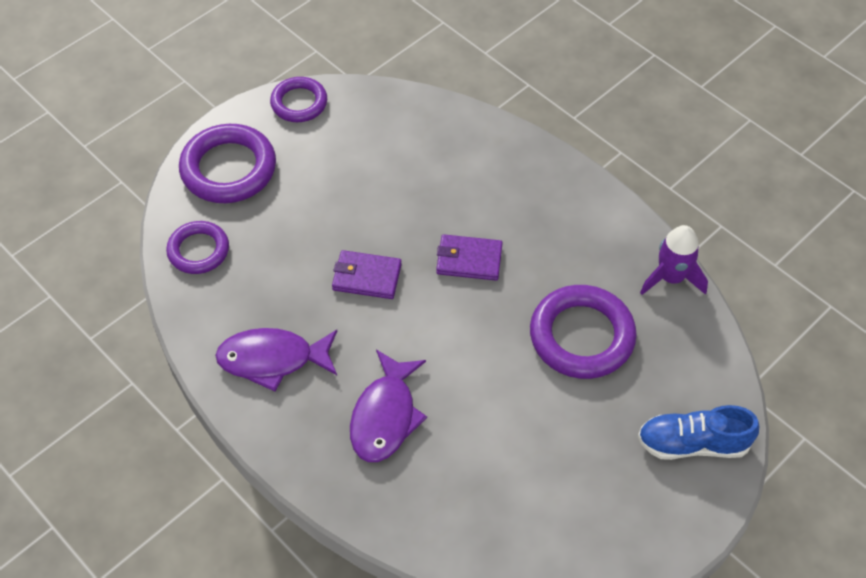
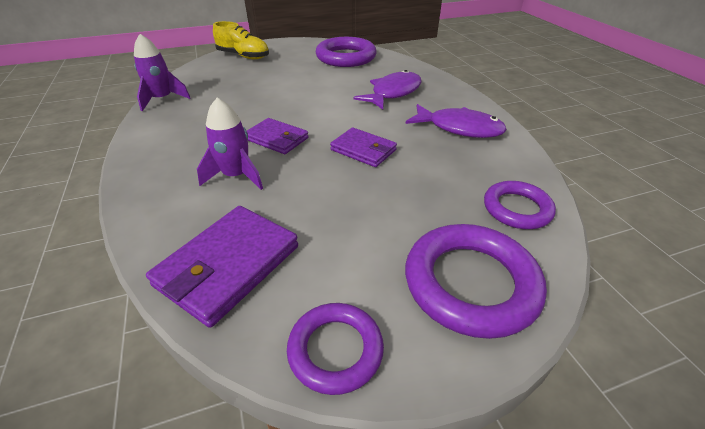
camera: 155 degrees left, 15 degrees down
purple ring [530,285,637,379] -> purple ring moved to [316,37,377,67]
blue shoe [638,405,759,460] -> yellow shoe [213,21,269,59]
none -> purple wallet [146,206,298,328]
none -> purple rocket [197,98,263,190]

